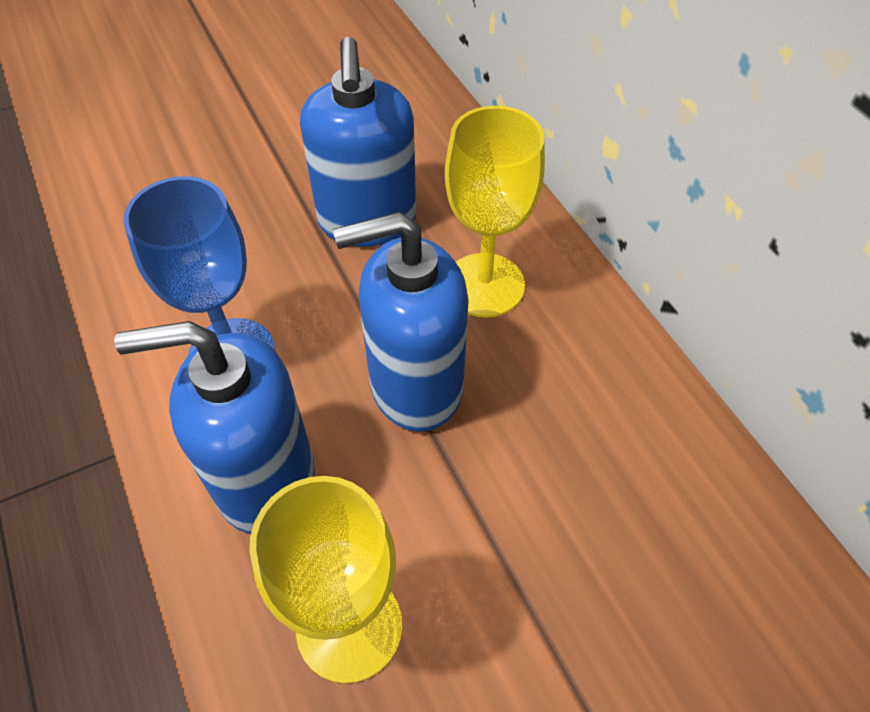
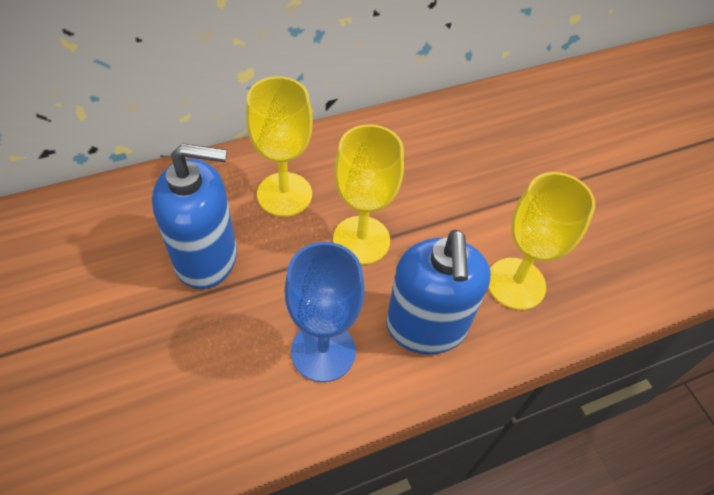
camera: 90 degrees left, 0 degrees up
blue soap dispenser [333,212,469,432] -> yellow goblet [333,124,404,264]

